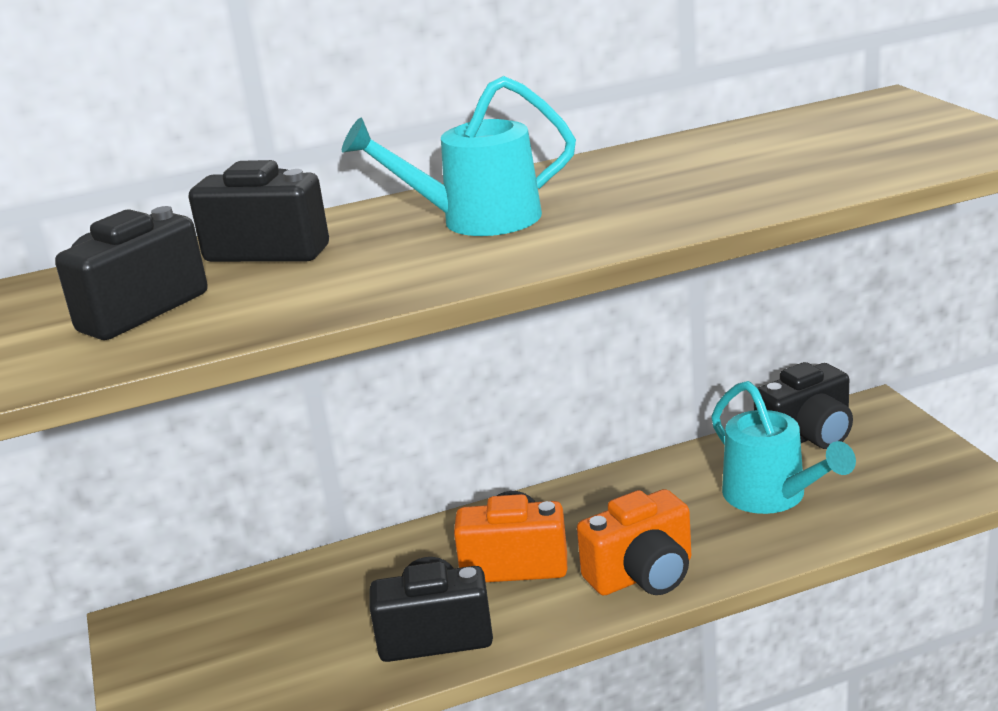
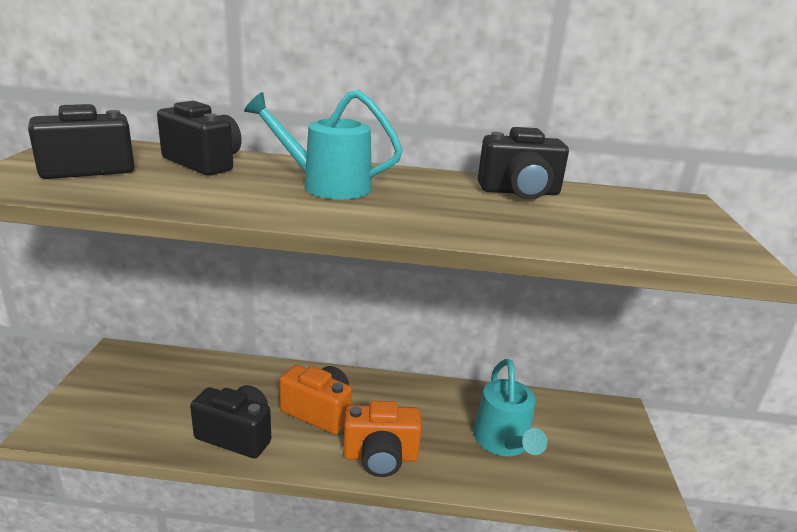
camera: 20 degrees right, 0 degrees up
black camera [754,362,853,449] -> black camera moved to [478,127,569,200]

